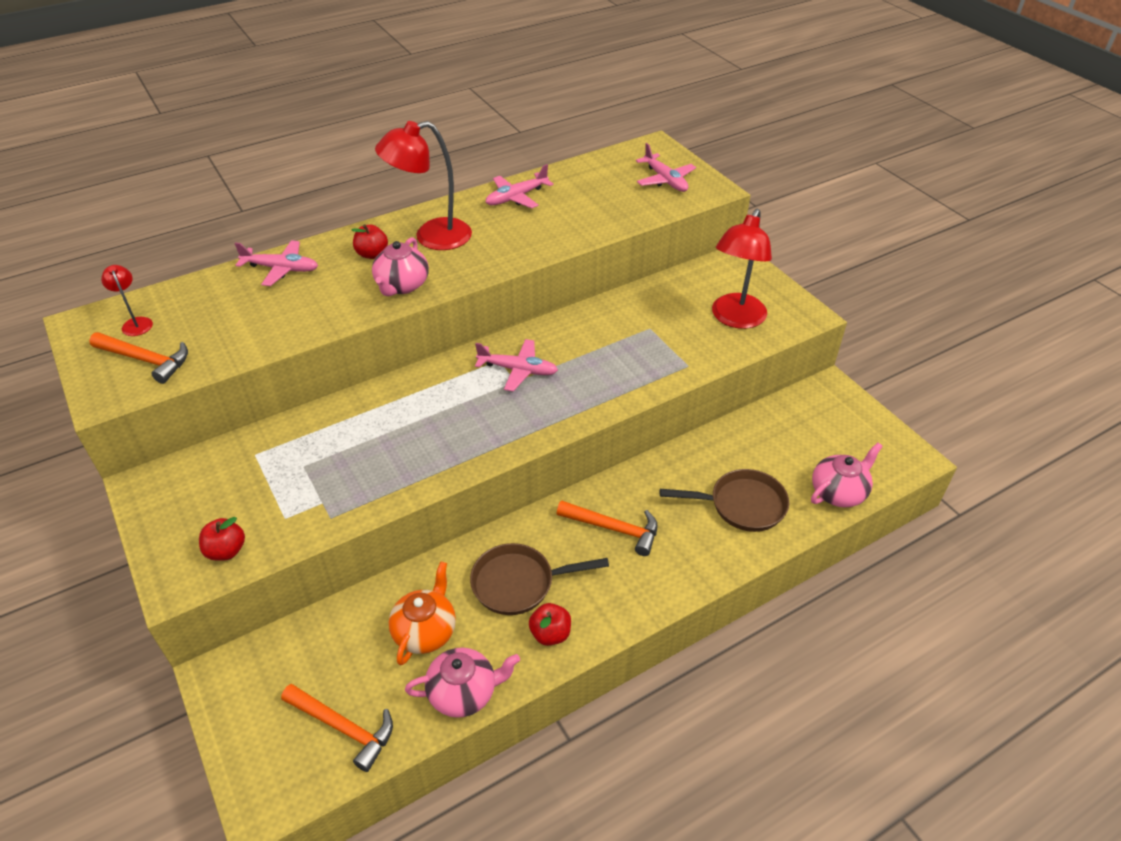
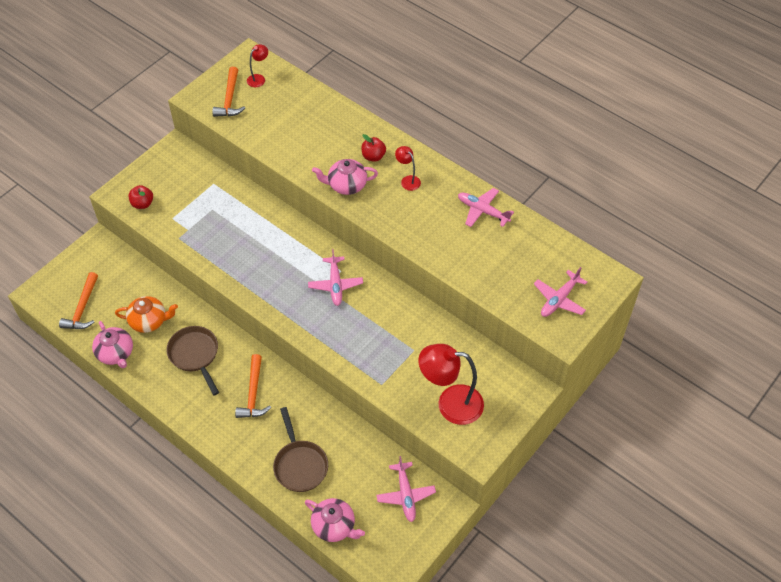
camera: 70 degrees right, 10 degrees up
pink plane [234,240,318,286] -> pink plane moved to [376,456,436,522]
red lamp [375,121,472,250] -> red lamp [395,146,421,191], size x0.48
red apple [529,603,571,646] -> none

